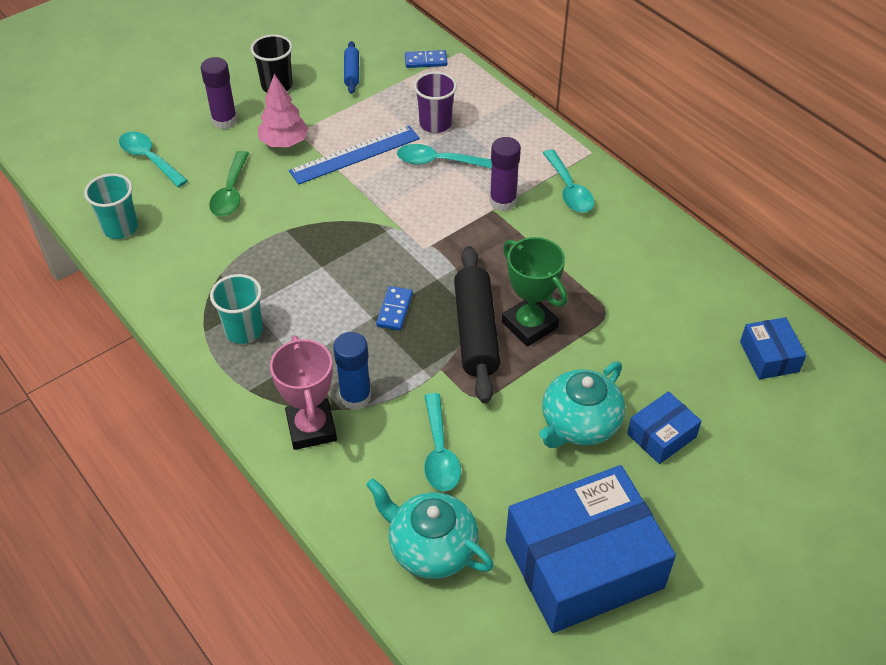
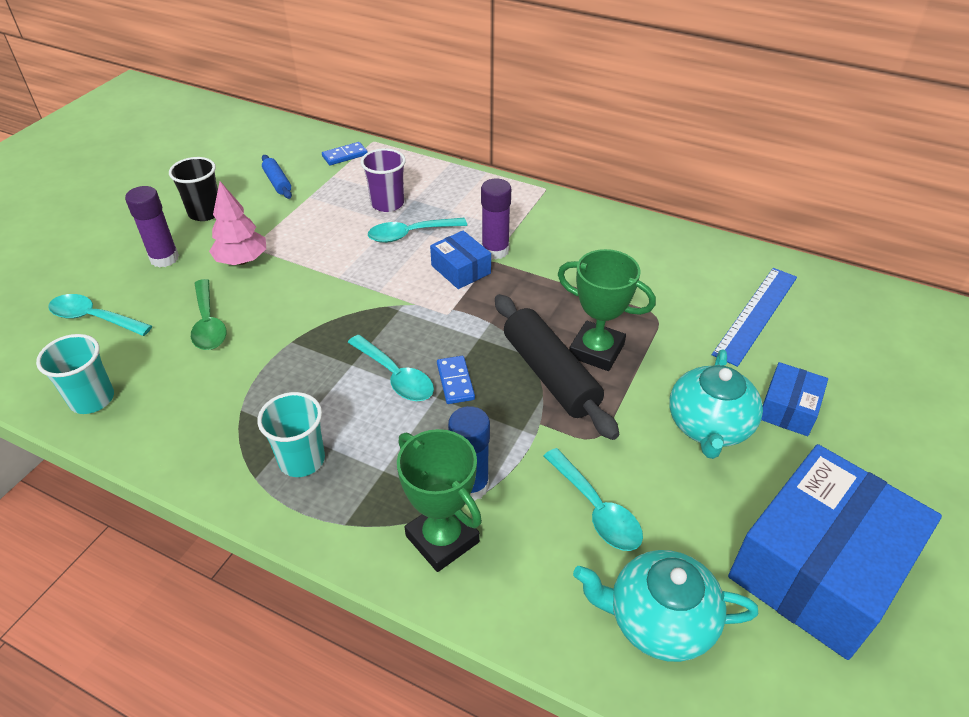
camera: 25 degrees left, 5 degrees down
pink trophy [270,336,337,450] -> green trophy [397,429,482,572]
blue ruler [289,126,420,185] -> blue ruler moved to [712,268,797,367]
turquoise spoon [543,149,594,213] -> turquoise spoon moved to [348,335,434,401]
blue box [740,317,807,379] -> blue box moved to [430,230,491,289]

